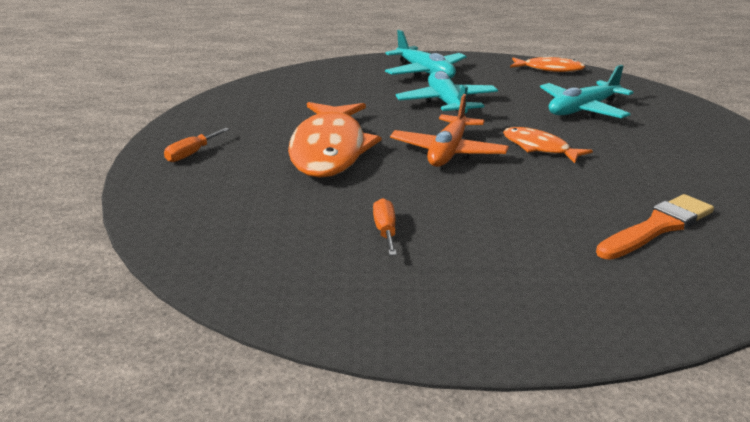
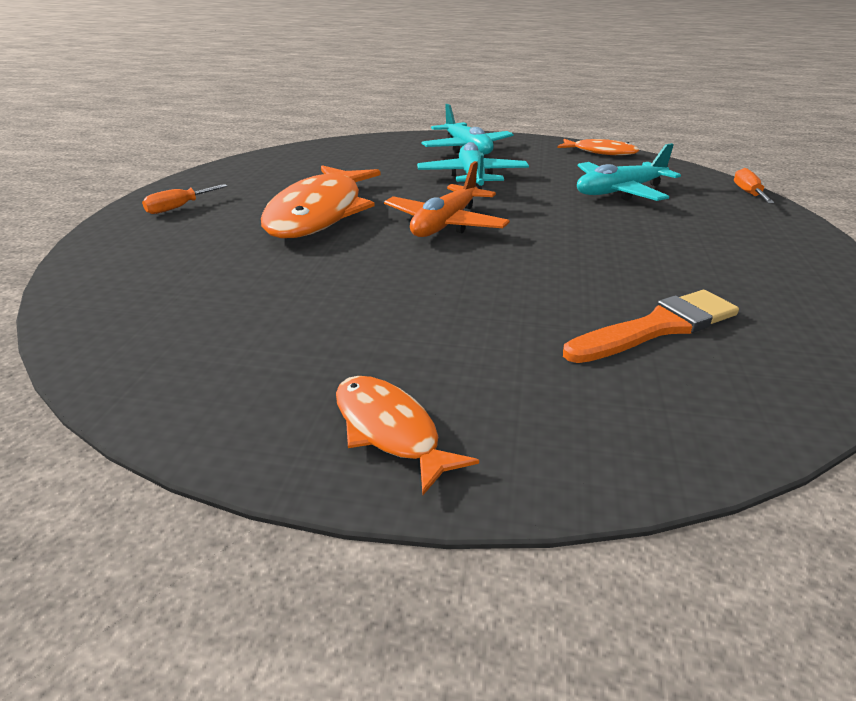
camera: 10 degrees right, 5 degrees up
orange screwdriver [373,198,397,256] -> orange screwdriver moved to [734,168,775,203]
orange fish [503,127,593,163] -> orange fish moved to [336,376,479,495]

